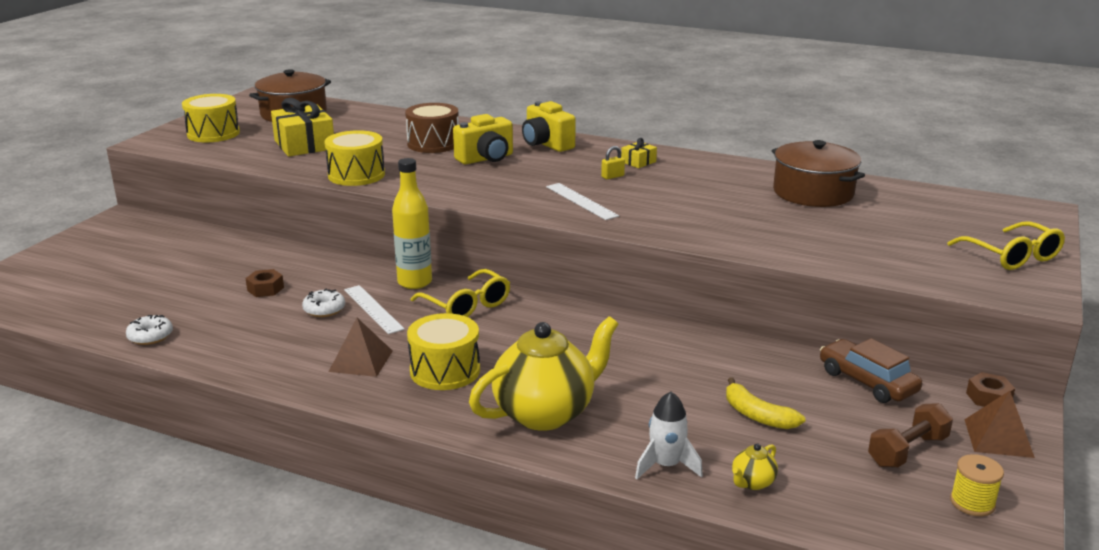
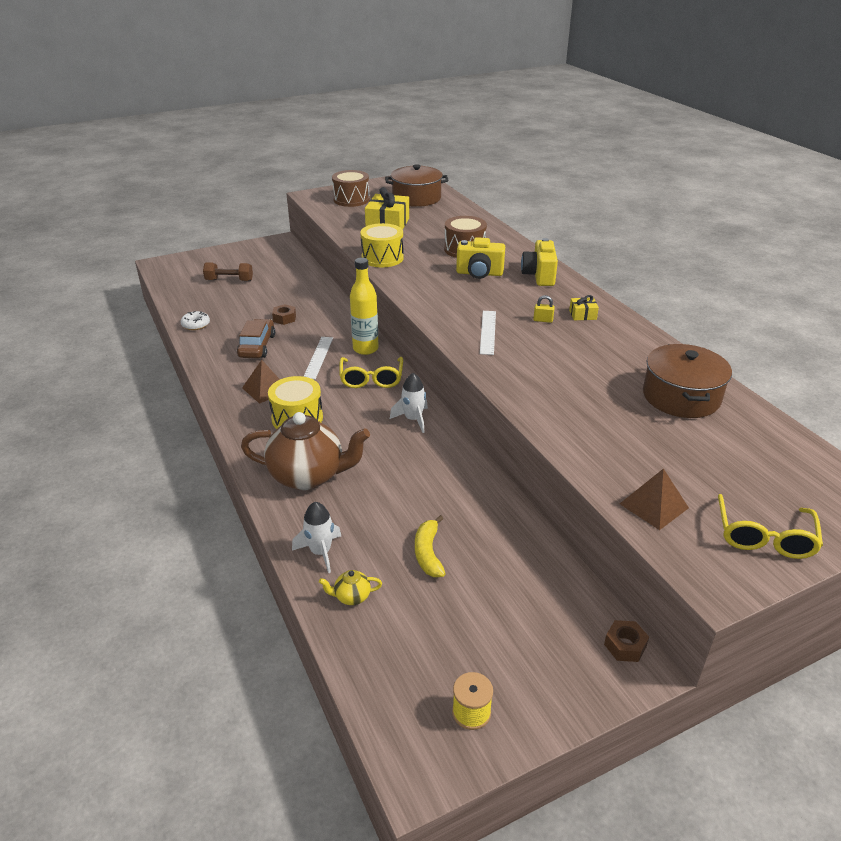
camera: 40 degrees right, 10 degrees up
yellow drum [182,94,240,142] -> brown drum [332,170,370,207]
white donut [302,289,345,317] -> none
yellow teapot [469,316,618,431] -> brown teapot [241,412,370,490]
brown car [820,338,922,403] -> brown car moved to [237,319,275,358]
brown dumbbell [868,403,953,468] -> brown dumbbell moved to [203,262,253,281]
brown pyramid [964,391,1035,458] -> brown pyramid moved to [620,468,689,530]
none -> white rocket [390,373,428,433]

